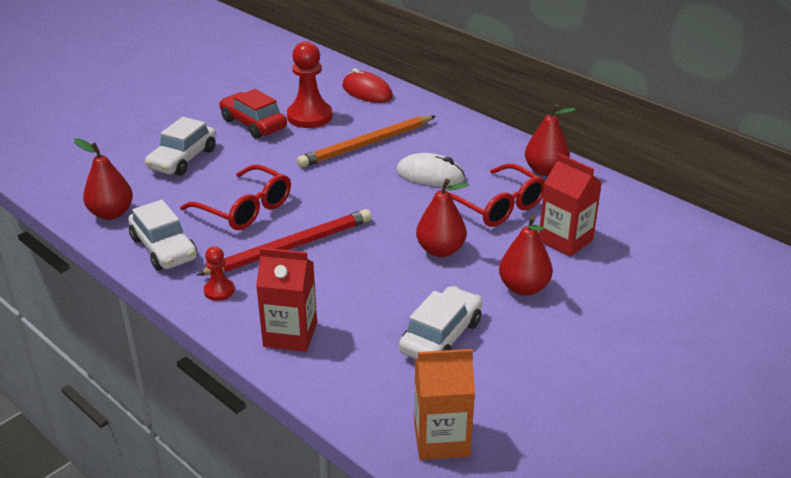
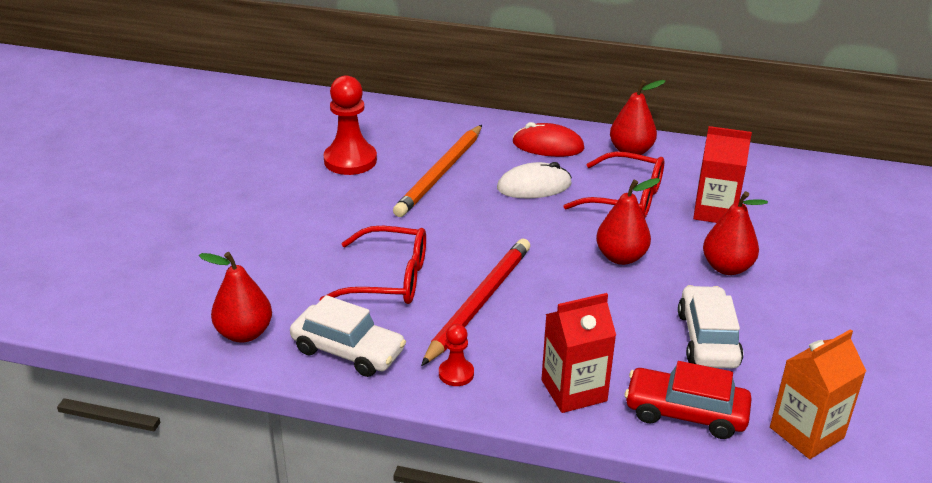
camera: 30 degrees left, 0 degrees up
white car [145,117,216,176] -> none
red car [219,89,287,139] -> red car moved to [625,361,752,439]
red mouse [342,68,393,103] -> red mouse moved to [513,122,585,157]

